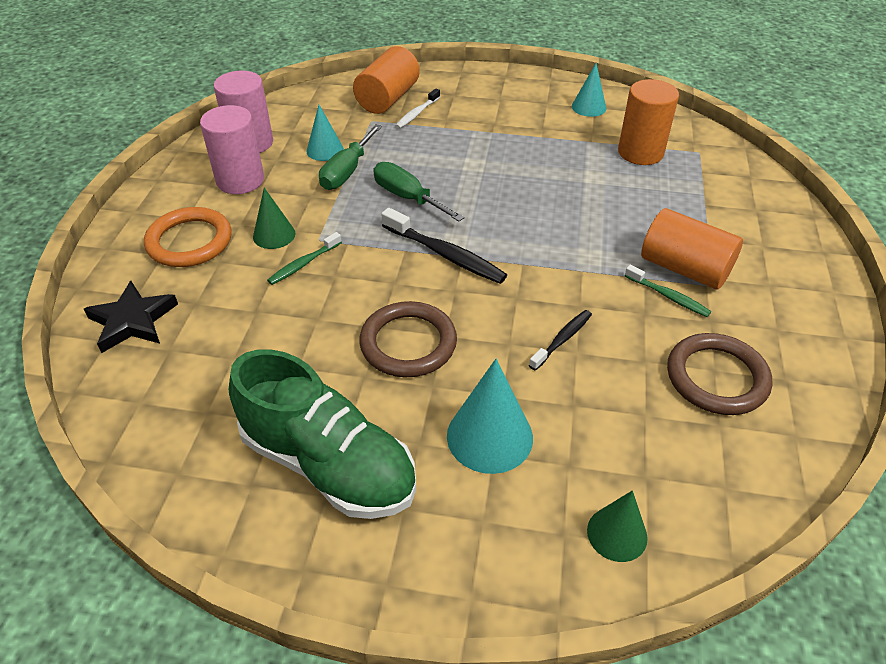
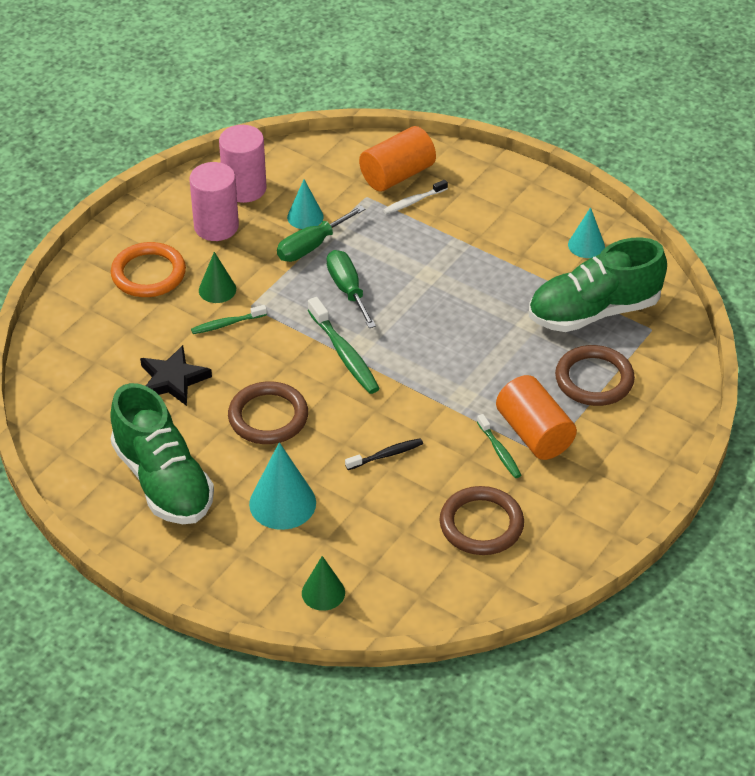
camera: 25 degrees right, 0 degrees up
black star [84,281,178,353] -> black star moved to [140,345,212,406]
black toothbrush [381,208,507,284] -> green toothbrush [308,297,380,394]
orange cylinder [618,79,679,165] -> green shoe [529,237,667,332]
none -> brown ring [555,345,635,406]

